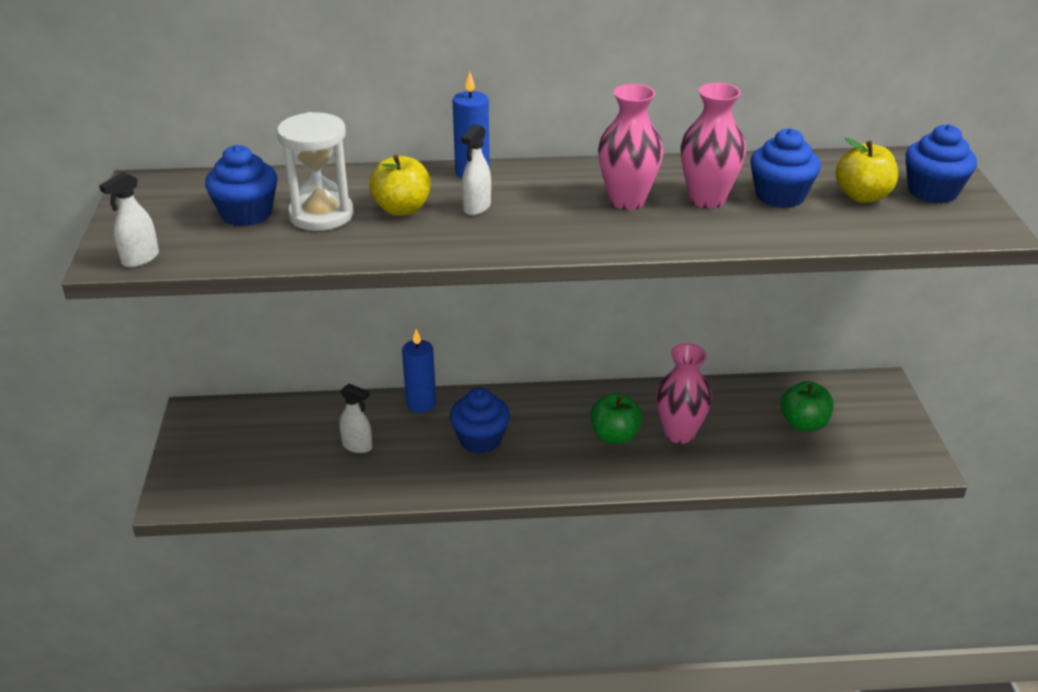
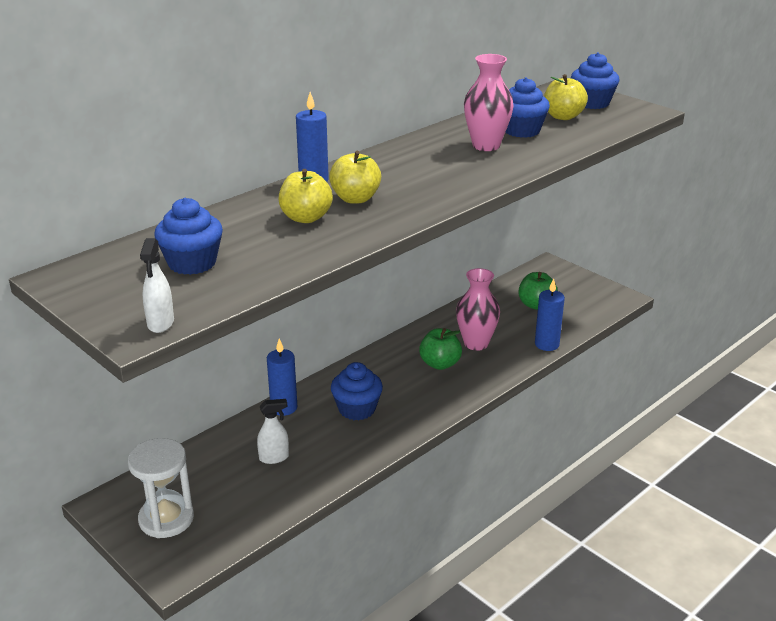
camera: 40 degrees left, 5 degrees down
white hourglass [277,112,354,231] -> white hourglass moved to [128,438,194,538]
white spray bottle [461,124,491,215] -> yellow apple [329,151,381,204]
pink vase [598,84,664,210] -> none
none -> blue candle [535,279,565,351]

